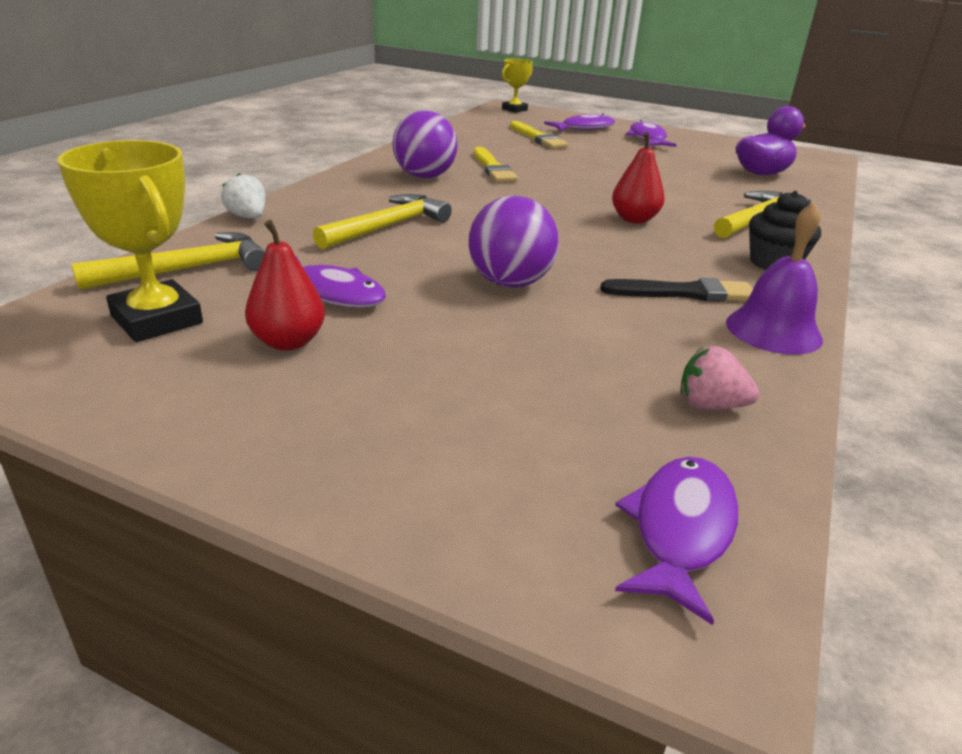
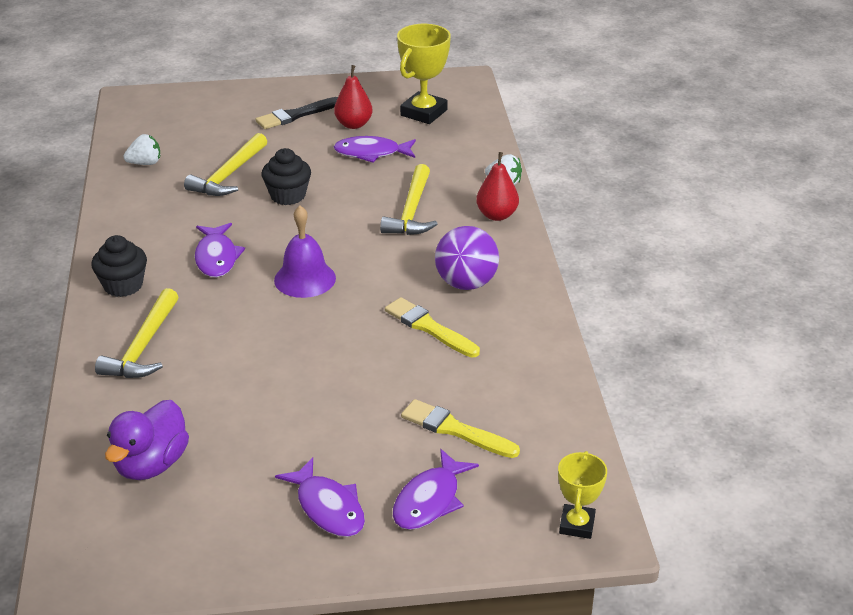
camera: 150 degrees right, 5 degrees up
yellow trophy [57,140,203,342] -> yellow trophy turned 75 degrees counterclockwise [397,24,451,124]
yellow hammer [71,232,265,290] -> yellow hammer moved to [184,133,267,196]
purple ball [468,196,559,288] -> black cupcake [262,148,311,205]
black brush [600,278,753,302] -> black brush moved to [256,97,338,129]
red pear [612,132,665,223] -> red pear moved to [476,152,519,221]
purple fish [615,457,739,625] -> purple fish moved to [195,223,245,277]
pink strawberry [680,346,759,410] -> white strawberry [123,134,160,165]
purple bell [726,202,823,355] -> purple bell moved to [274,206,336,298]

